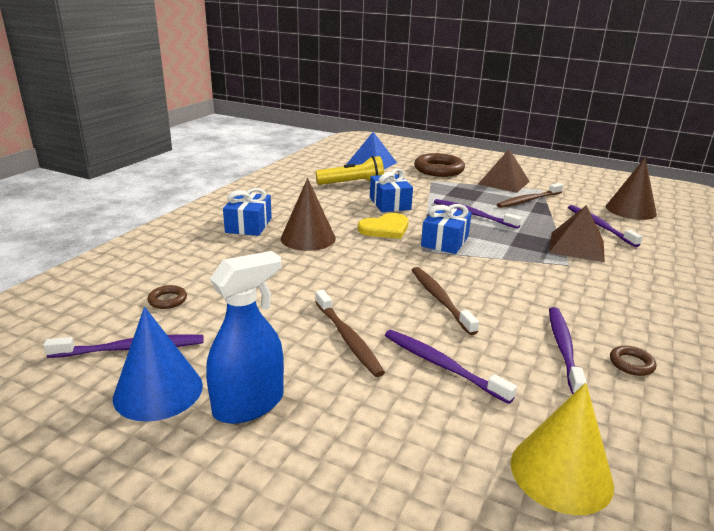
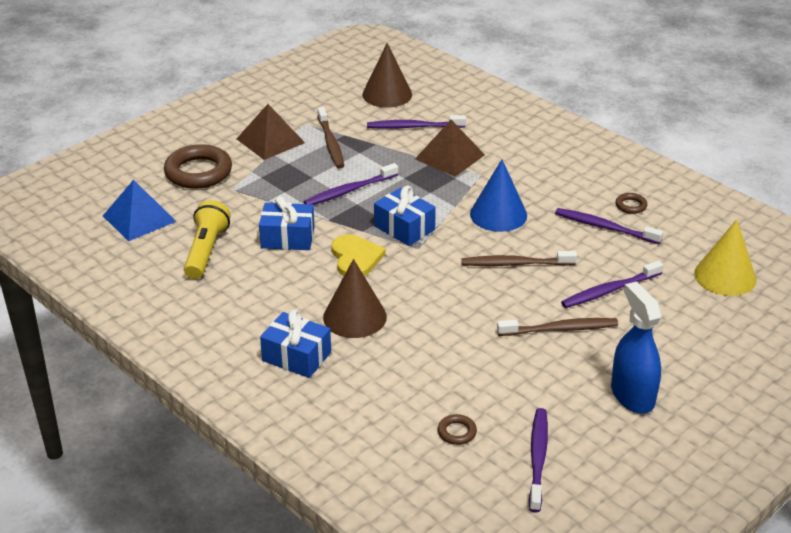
camera: 70 degrees left, 10 degrees up
blue cone [113,307,203,422] -> blue cone moved to [470,159,527,232]

